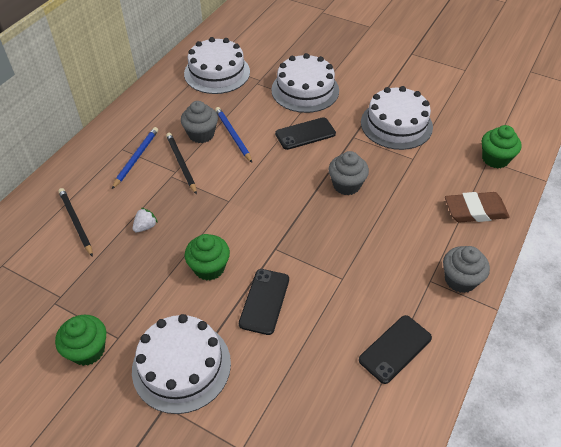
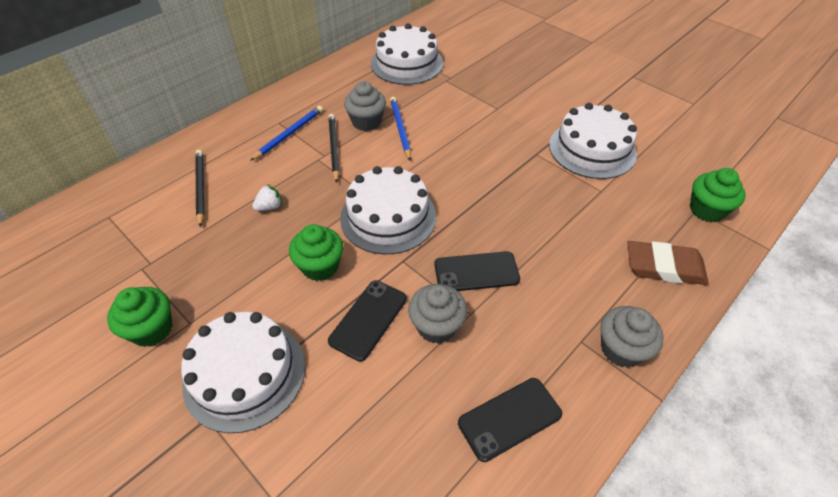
camera: 15 degrees right, 0 degrees up
white cake [271,53,339,113] -> white cake moved to [340,166,436,254]
black phone [275,117,336,150] -> black phone moved to [434,251,520,291]
grey cupcake [329,151,369,195] -> grey cupcake moved to [408,284,467,344]

